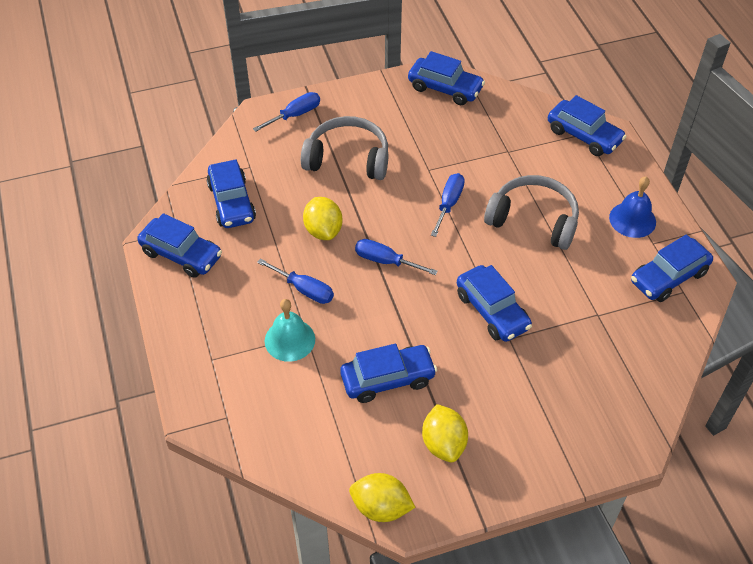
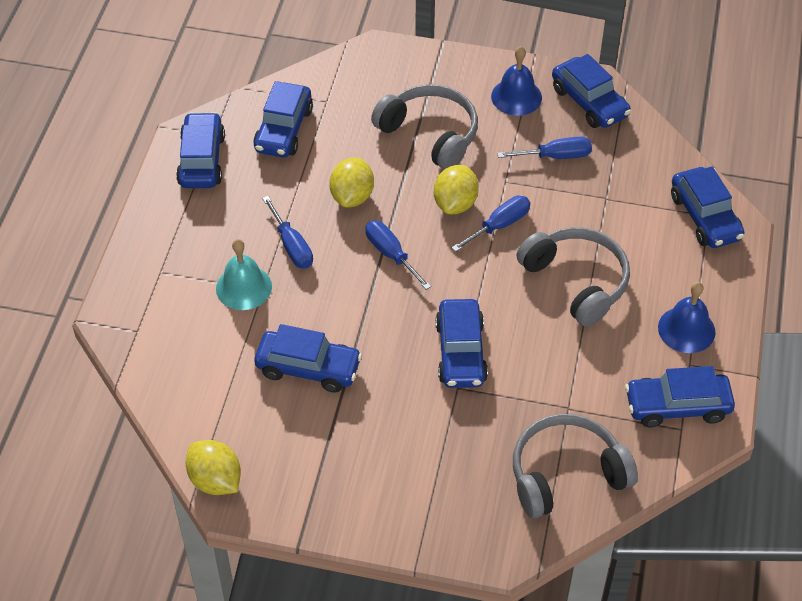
camera: 30 degrees right, 0 degrees up
blue car [137,213,222,278] -> blue car turned 150 degrees counterclockwise [176,112,225,188]
blue screwdriver [253,92,320,132] -> blue screwdriver moved to [497,137,592,159]
yellow lemon [422,404,468,463] -> yellow lemon moved to [434,165,479,214]
none -> blue bell [491,46,542,116]
none -> grey headphones [513,414,638,519]

